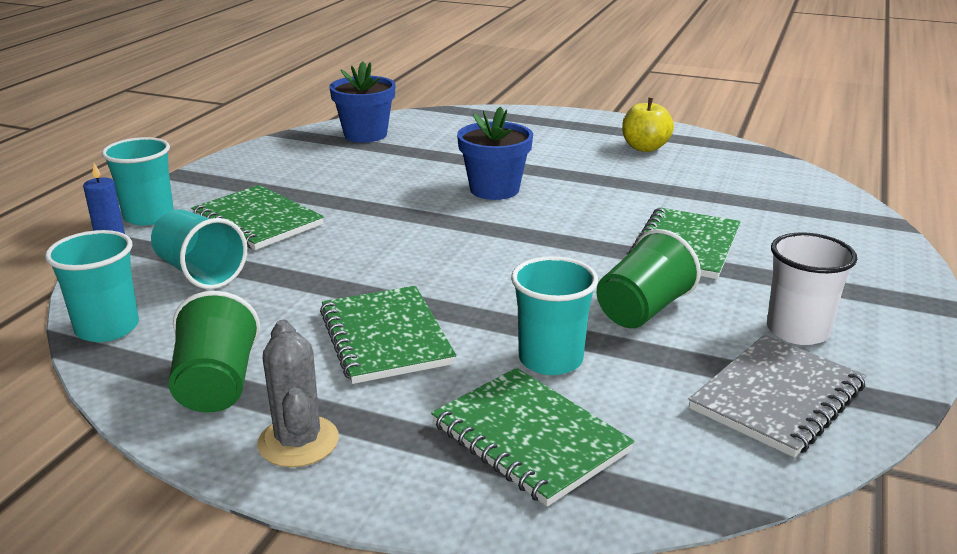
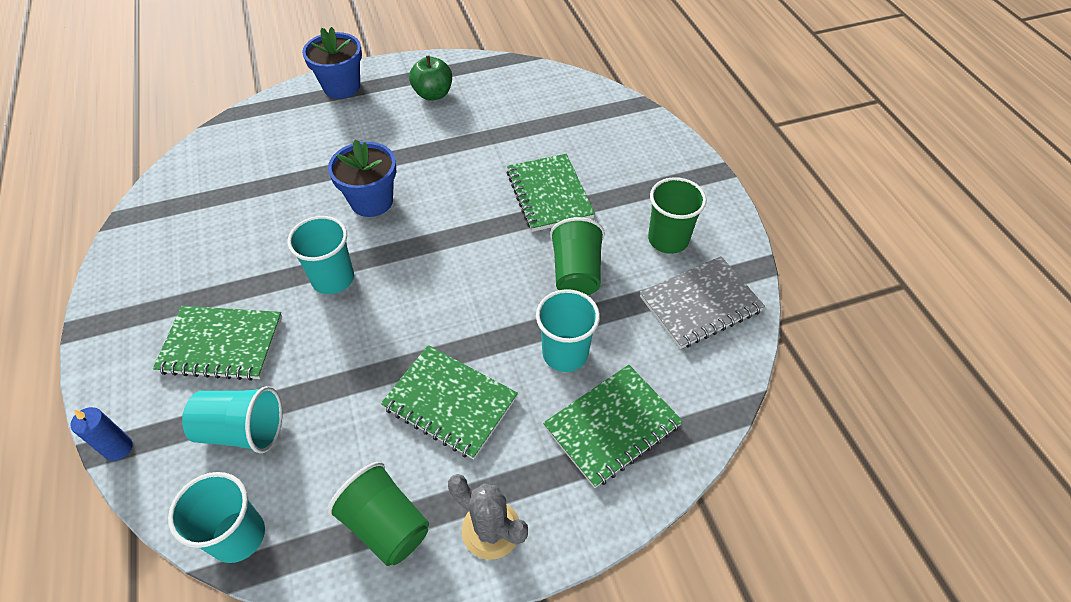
camera: 40 degrees left, 25 degrees up
turquoise cup [102,137,174,225] -> turquoise cup moved to [288,216,354,294]
blue flower pot [329,61,396,143] -> blue flower pot moved to [302,27,362,99]
green notebook [431,368,634,507] -> green notebook turned 45 degrees counterclockwise [543,365,683,488]
yellow apple [622,98,674,152] -> green apple [409,55,452,101]
grey notebook [689,335,867,458] -> grey notebook turned 60 degrees clockwise [640,256,765,349]
white cup [767,232,857,345] -> green cup [648,177,707,254]

